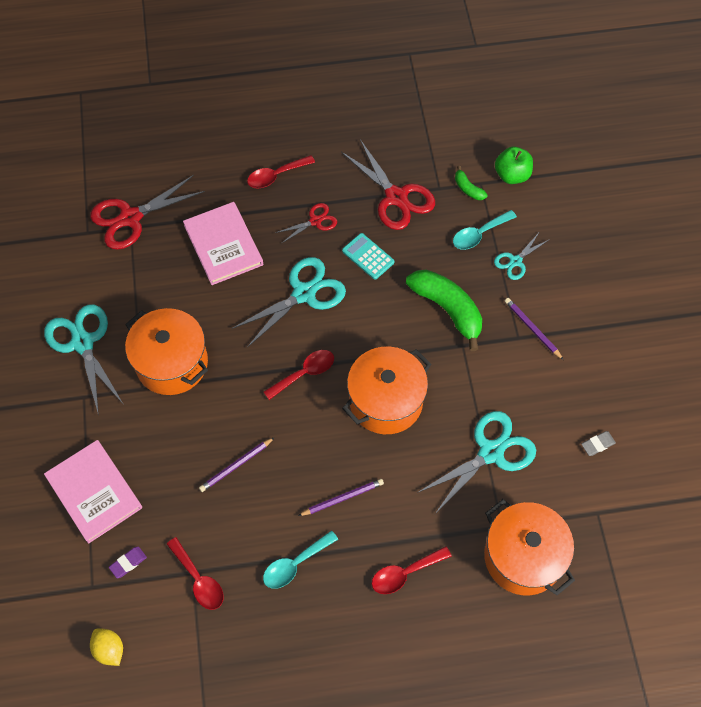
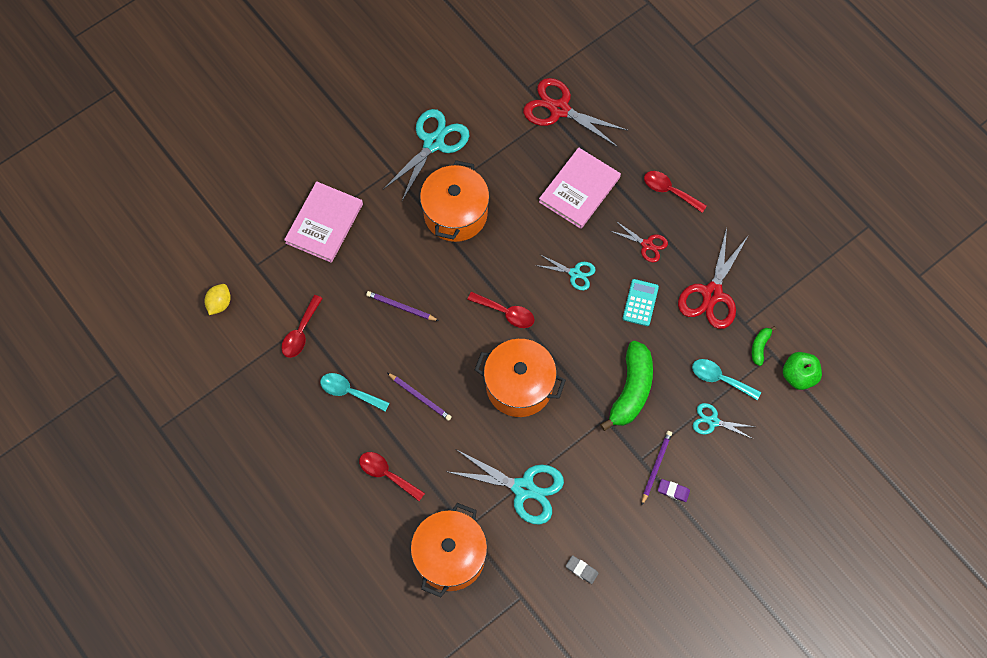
camera: 60 degrees right, 5 degrees up
purple eraser [109,547,147,578] -> purple eraser moved to [658,479,690,502]
turquoise scissors [232,257,346,348] -> turquoise scissors [535,255,596,290], size x0.54

